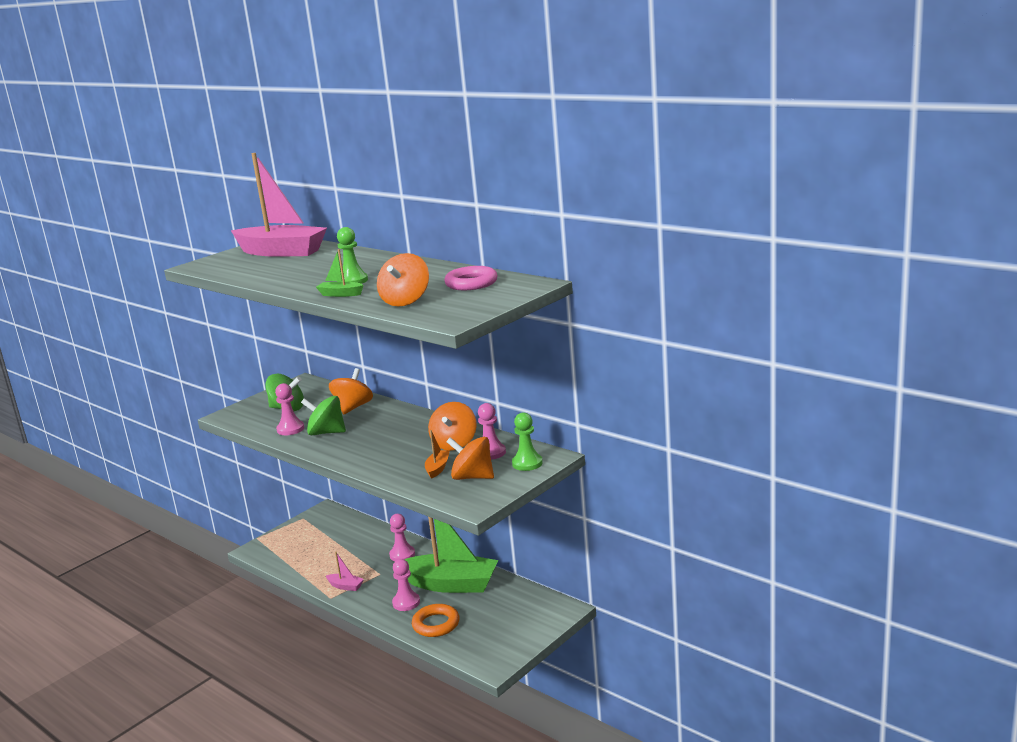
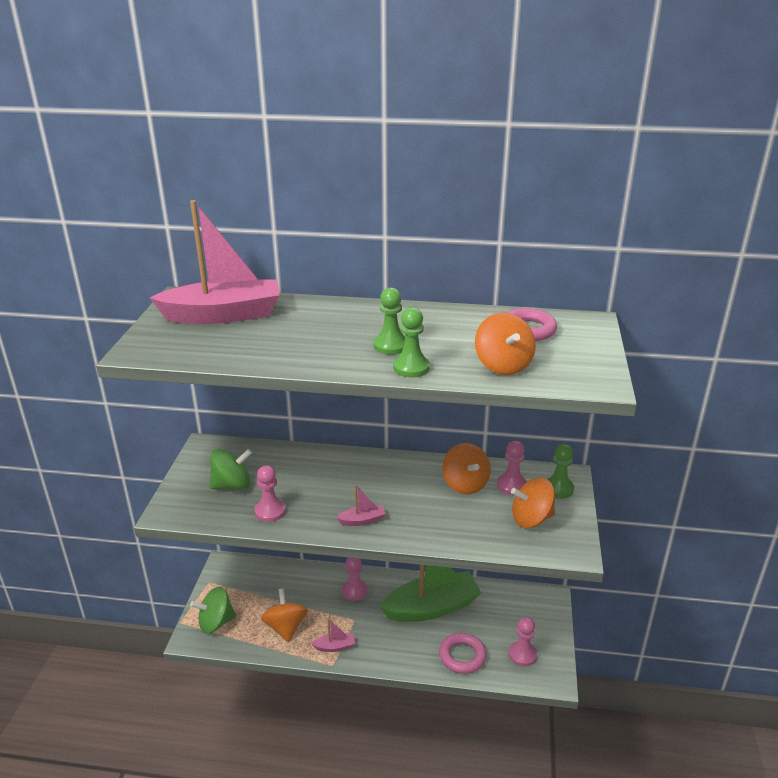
camera: 35 degrees left, 10 degrees up
green spinning top [301,396,346,436] -> green spinning top moved to [190,587,236,634]
green boat [316,249,364,297] -> green pawn [393,307,430,377]
orange spinning top [329,368,373,414] -> orange spinning top moved to [261,588,308,642]
pink pawn [392,559,420,611] -> pink pawn moved to [509,617,537,667]
orange ring [412,604,460,637] -> pink ring [439,633,487,674]
orange boat [425,430,450,479] -> none
none -> pink boat [336,485,385,526]

